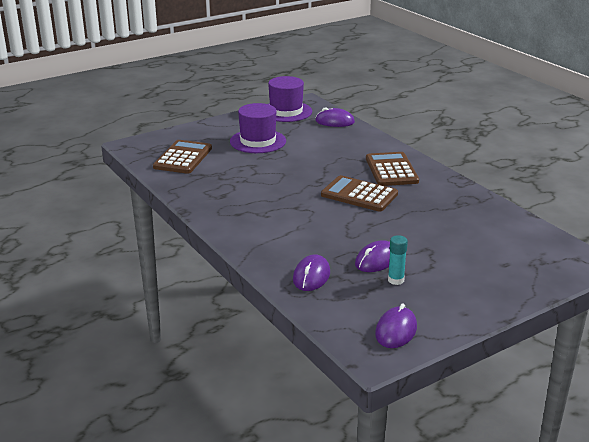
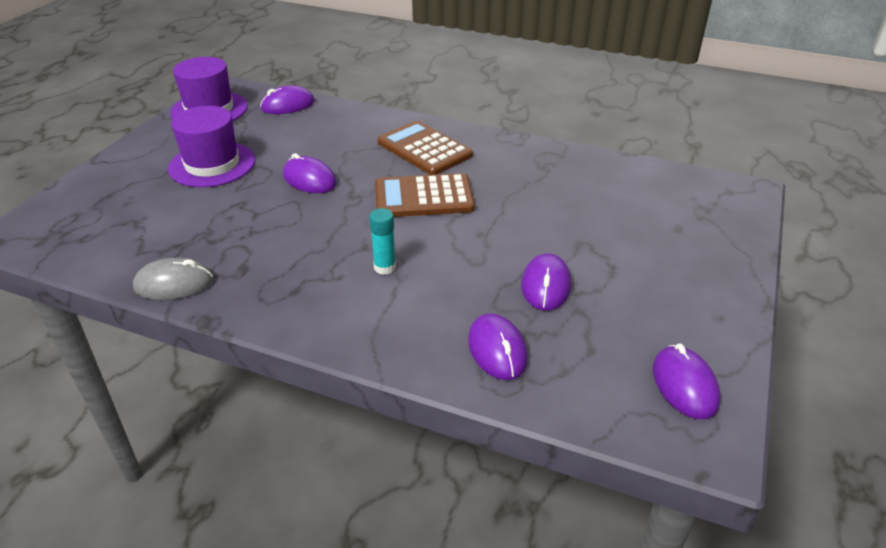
camera: 35 degrees left, 10 degrees up
brown calculator [153,140,212,174] -> none
turquoise glue stick [388,235,408,285] -> turquoise glue stick moved to [369,208,396,275]
none -> grey mouse [133,258,213,300]
none -> purple mouse [283,153,337,193]

